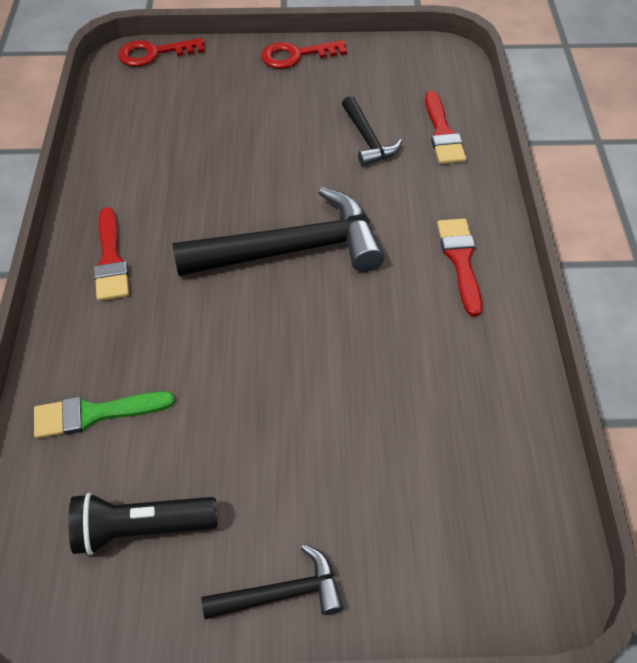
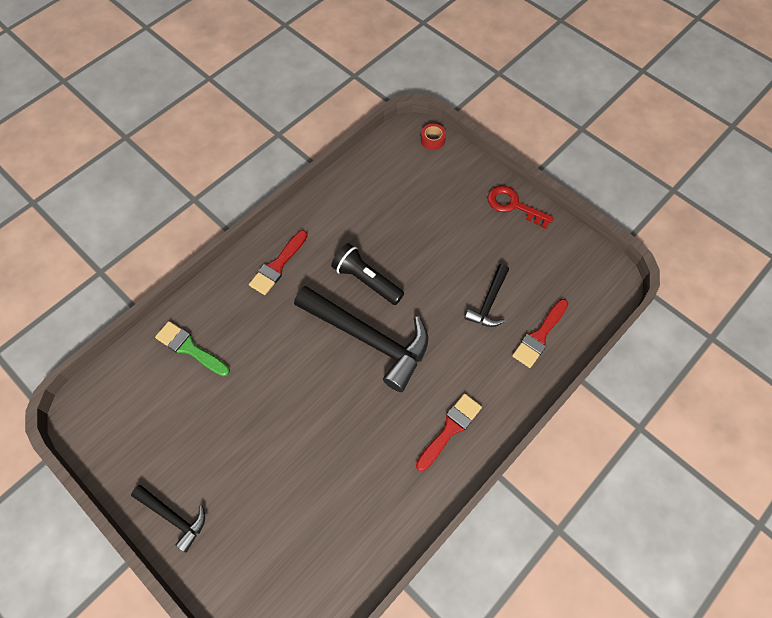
camera: 45 degrees right, 10 degrees up
black flashlight [68,493,218,555] -> black flashlight moved to [331,243,404,305]
red key [118,38,205,67] -> red tape [421,124,446,150]

